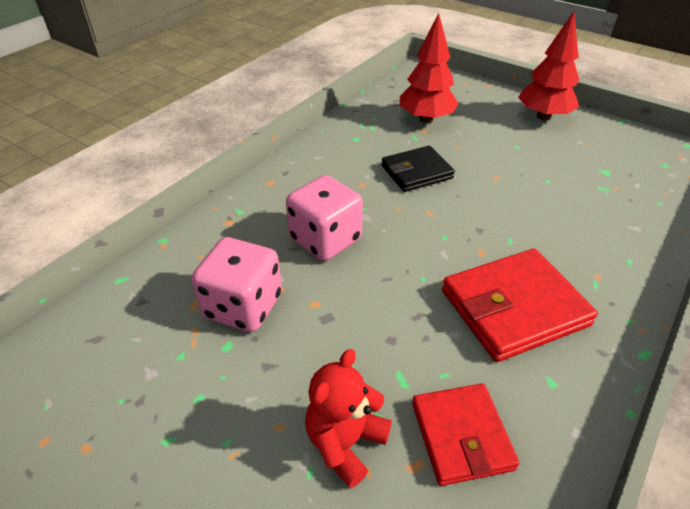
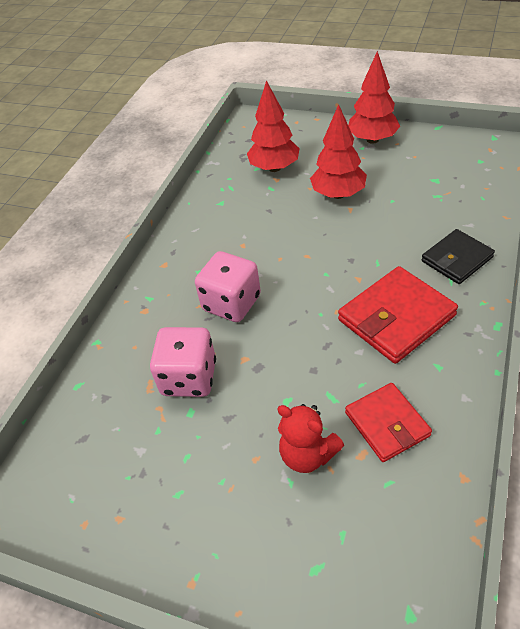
camera: 10 degrees left, 5 degrees up
red teddy bear [305,349,392,488] -> red teddy bear turned 75 degrees counterclockwise [277,404,344,473]
black wallet [381,146,455,192] -> black wallet moved to [422,229,495,284]
none -> red tree [310,104,367,199]

